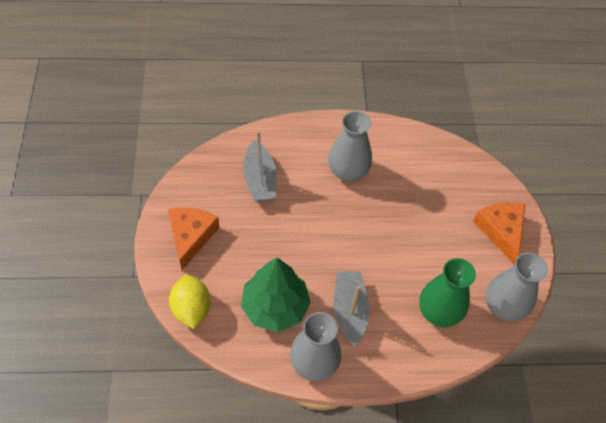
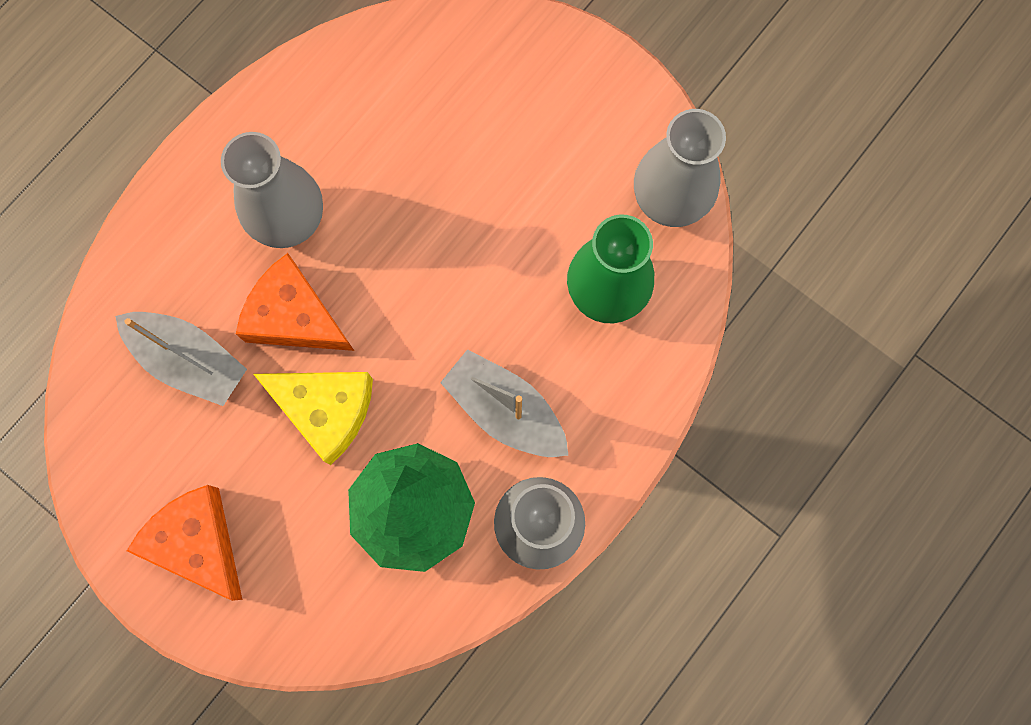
camera: 45 degrees left, 20 degrees up
yellow lemon [169,275,210,329] -> none
orange cheese [473,203,525,263] -> orange cheese moved to [236,253,354,351]
none -> yellow cheese [254,372,373,465]

